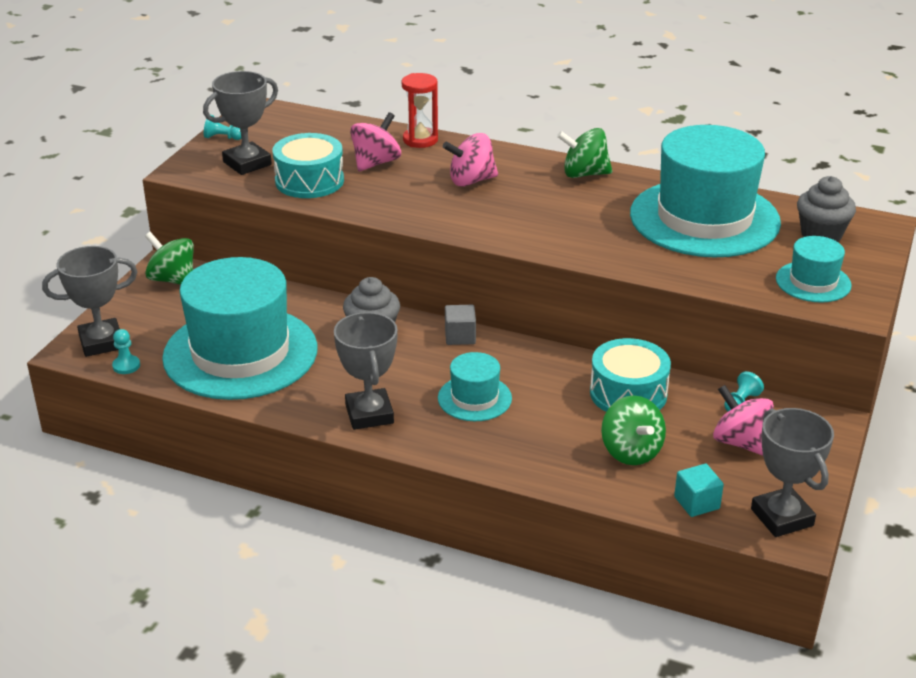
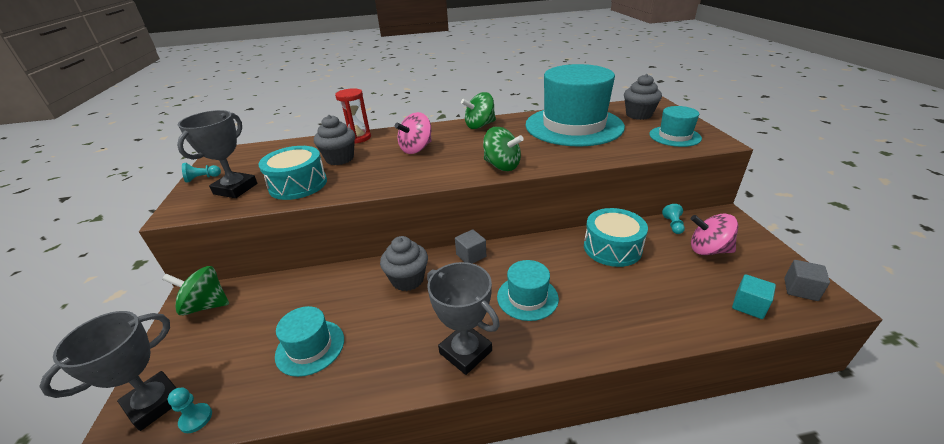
camera: 30 degrees left, 0 degrees up
turquoise hat [162,257,317,400] -> turquoise hat [275,306,344,377], size x0.46
pink spinning top [350,112,401,172] -> grey cupcake [314,115,355,165]
green spinning top [601,395,666,465] -> green spinning top moved to [483,127,524,171]
grey trophy [751,408,834,537] -> grey cube [784,260,830,301]

